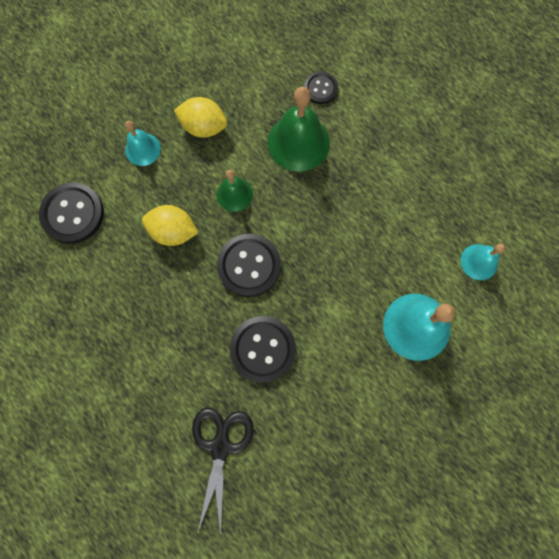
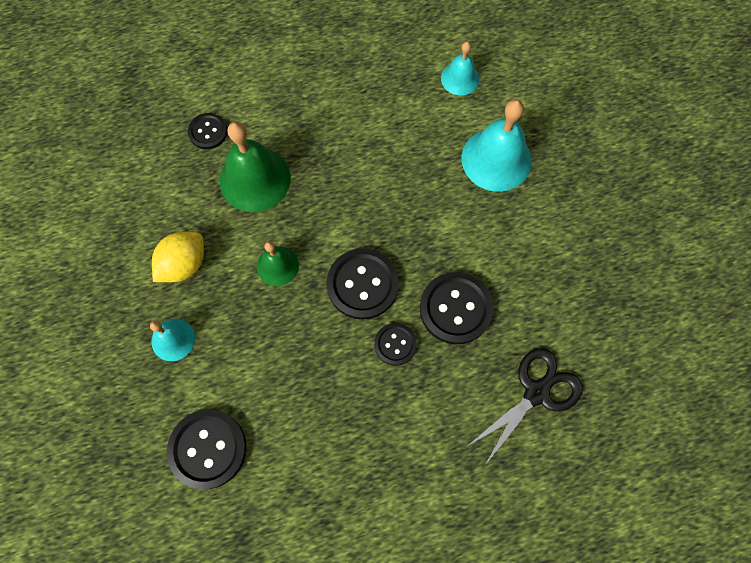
camera: 65 degrees left, 5 degrees down
yellow lemon [142,205,199,246] -> none
black scissors [192,408,253,535] -> black scissors turned 105 degrees clockwise [468,348,582,465]
none -> black button [374,323,417,366]

